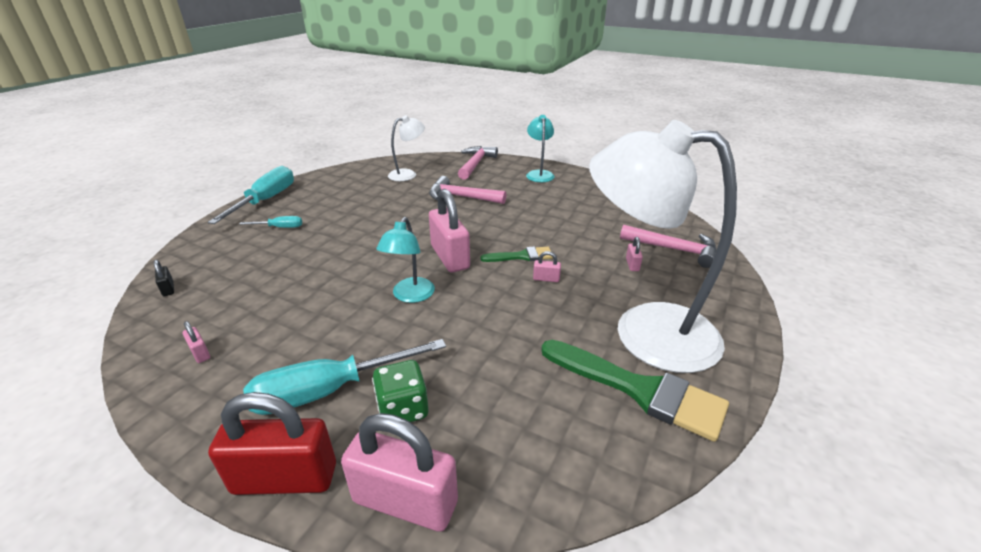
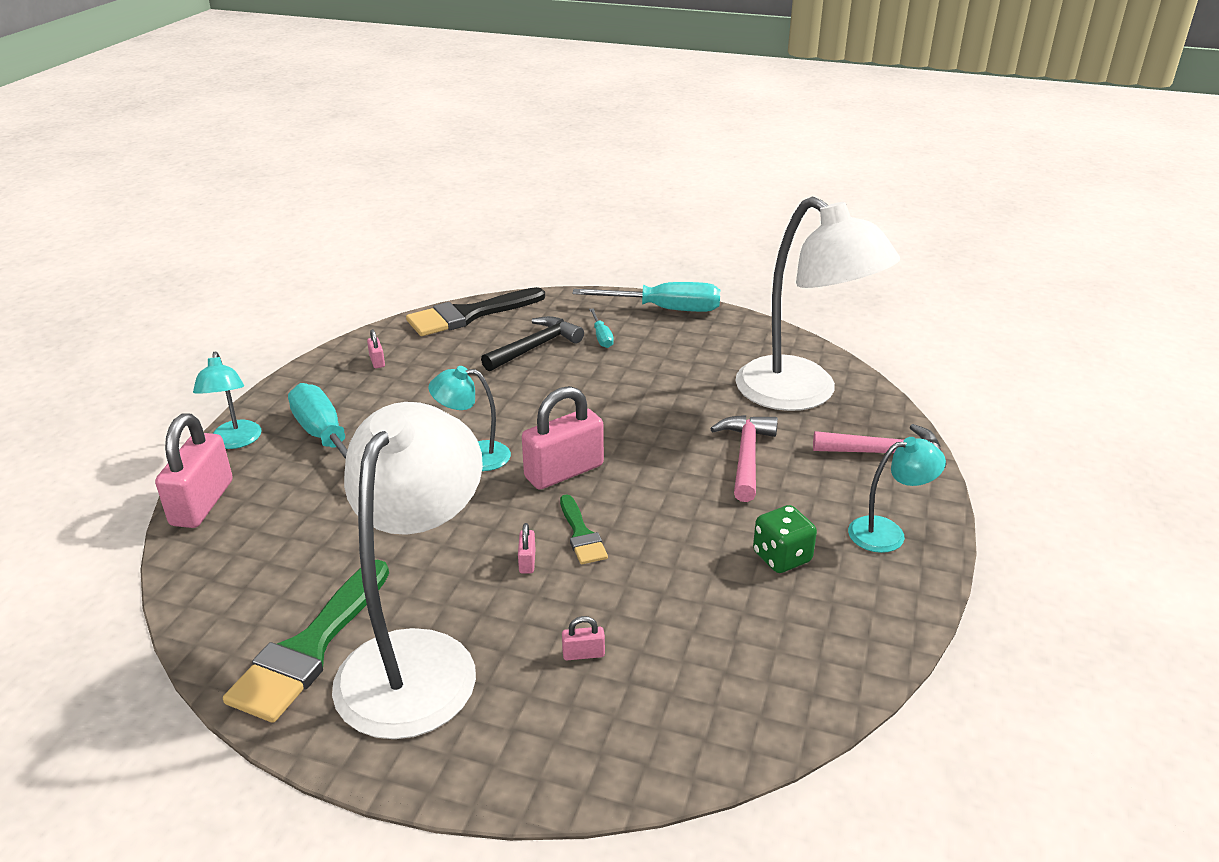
camera: 80 degrees right, 0 degrees up
black padlock [154,260,174,296] -> black brush [406,287,545,336]
pink padlock [183,321,210,363] -> pink padlock turned 60 degrees counterclockwise [367,329,385,368]
red padlock [208,392,336,495] -> turquoise lamp [193,351,262,449]
green dice [372,360,429,422] -> green dice moved to [753,505,817,573]
white lamp [388,115,425,181] -> white lamp [735,197,900,411], size x2.17
pink hammer [620,225,716,268] -> none
none -> black hammer [481,316,584,371]

